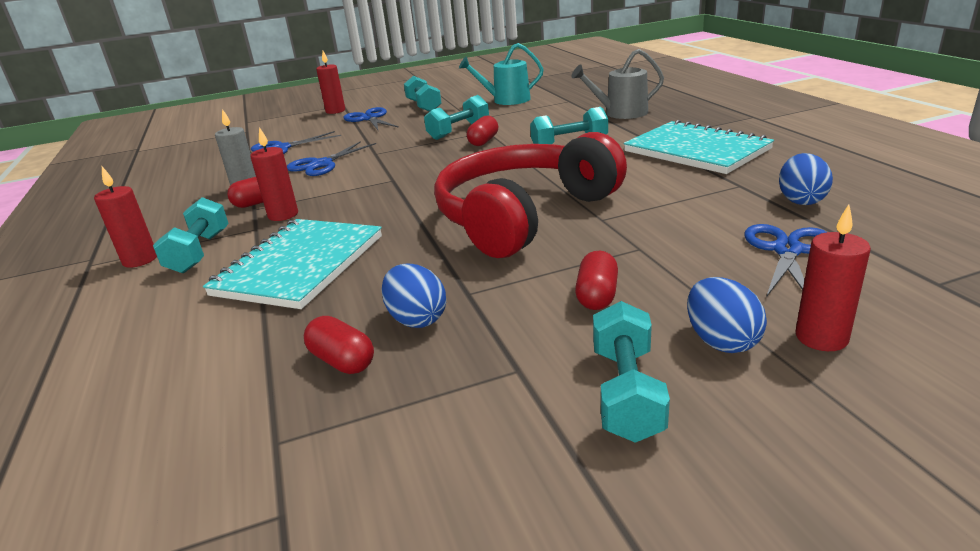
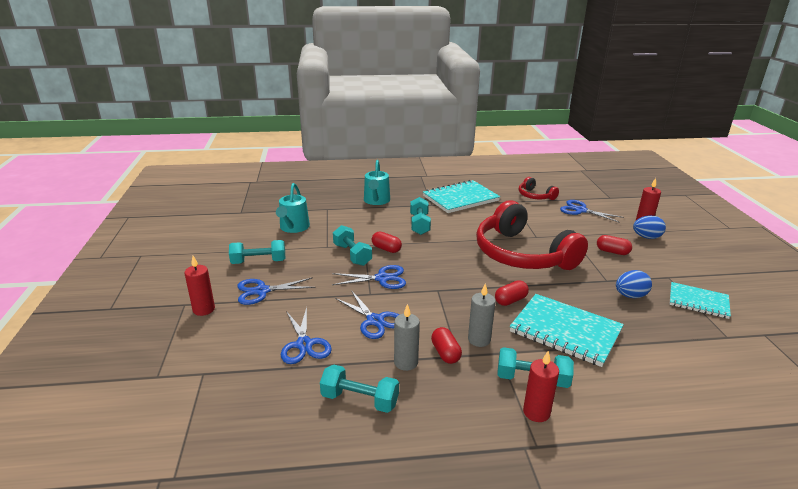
camera: 80 degrees left, 0 degrees up
red candle [250,127,298,221] -> grey candle [468,283,495,347]
red capsule [304,316,374,374] -> red capsule moved to [495,280,529,306]
grey watering can [571,49,664,119] -> turquoise watering can [364,160,390,205]
turquoise dumbbell [593,301,670,443] -> turquoise dumbbell moved to [320,365,399,413]
blue egg [779,153,833,205] -> red headphones [519,177,559,200]
none -> blue scissors [332,265,406,289]
none -> turquoise notebook [669,282,731,319]

